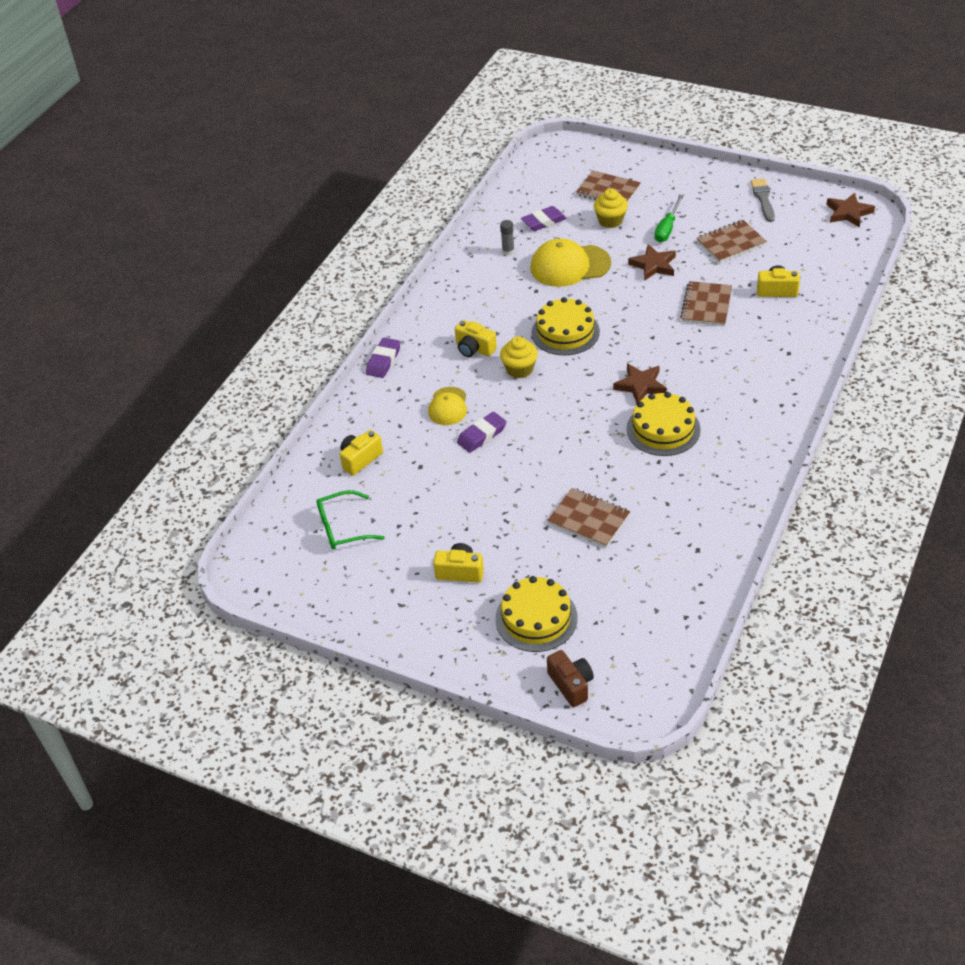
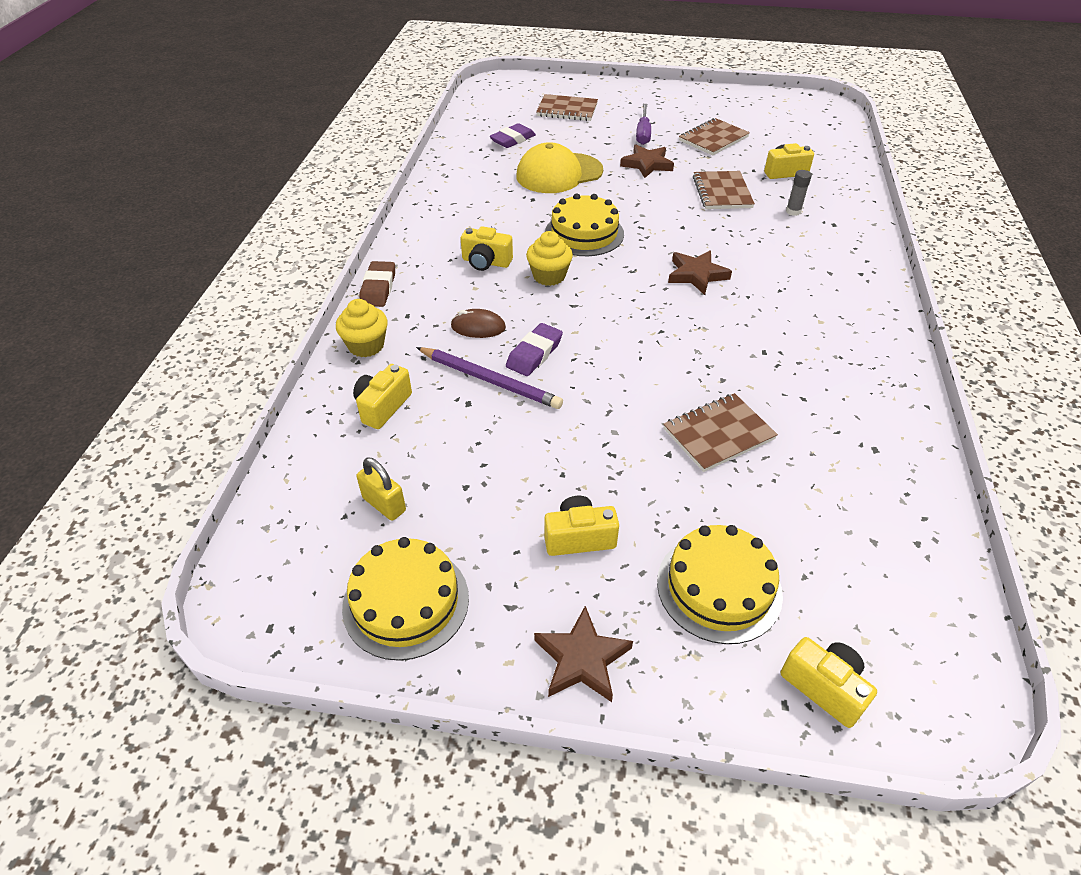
camera: 20 degrees left, 0 degrees up
green glasses [317,490,385,550] -> yellow padlock [357,458,406,521]
purple eraser [366,338,400,378] -> brown eraser [360,261,395,307]
yellow cap [428,387,467,425] -> brown mouse [451,309,506,338]
grey glue stick [500,220,515,255] -> grey glue stick moved to [786,170,812,216]
brown notebook [547,488,630,547] -> brown notebook turned 45 degrees counterclockwise [663,393,778,472]
brown camera [547,650,594,707] -> yellow camera [781,637,877,728]
yellow cupcake [594,189,628,228] -> yellow cupcake moved to [336,299,388,357]
yellow cake [626,392,701,456] -> yellow cake moved to [342,537,469,661]
green screwdriver [654,195,684,242] -> purple screwdriver [636,104,651,145]
grey brush [750,178,775,222] -> none
brown star [827,193,875,228] -> brown star moved to [534,606,633,702]
none -> purple pencil [416,347,563,409]

